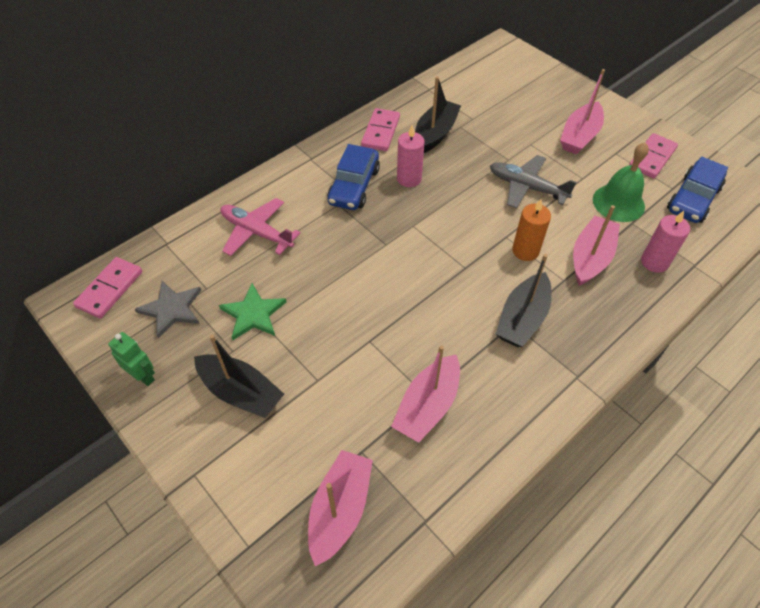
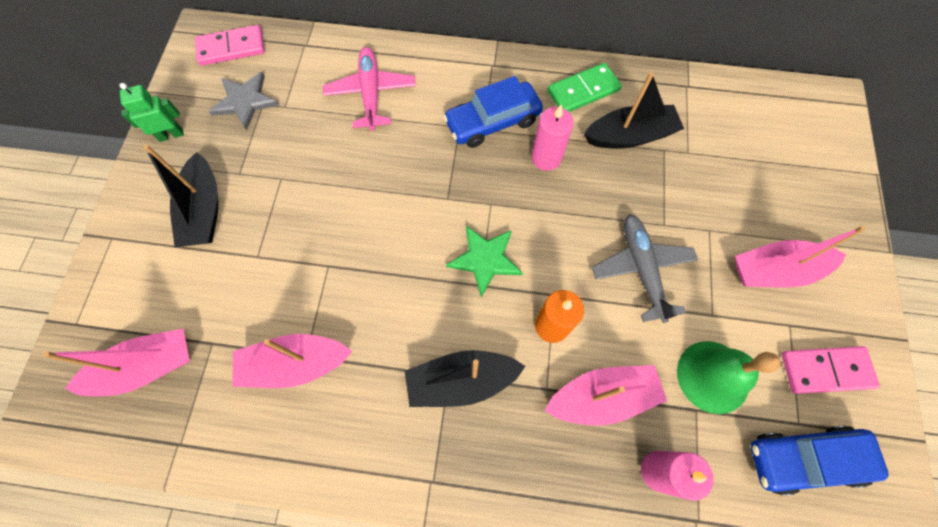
camera: 50 degrees right, 15 degrees up
green robot [108,332,155,386] -> green robot turned 105 degrees counterclockwise [120,83,184,142]
green star [219,283,287,340] -> green star moved to [446,226,523,297]
pink domino [361,108,400,151] -> green domino [547,63,622,112]

